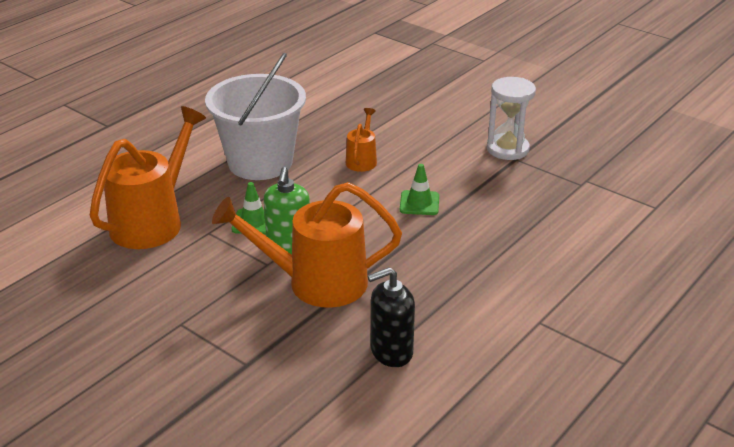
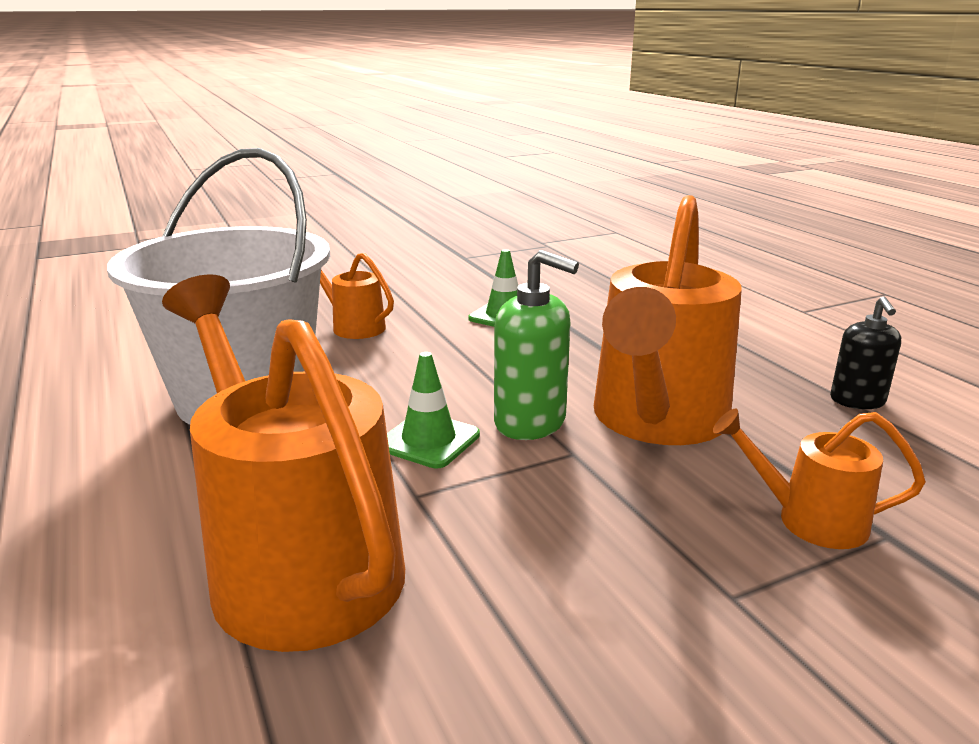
camera: 65 degrees left, 10 degrees down
black soap dispenser [367,267,415,367] -> black soap dispenser [830,296,901,409], size x0.66
white hourglass [487,77,536,160] -> none
none -> orange watering can [713,409,926,549]

